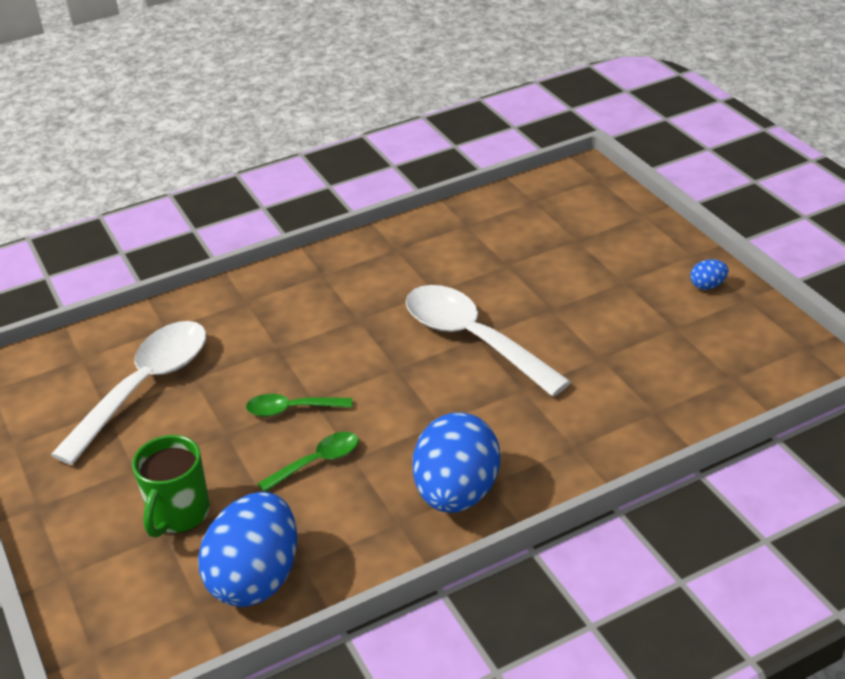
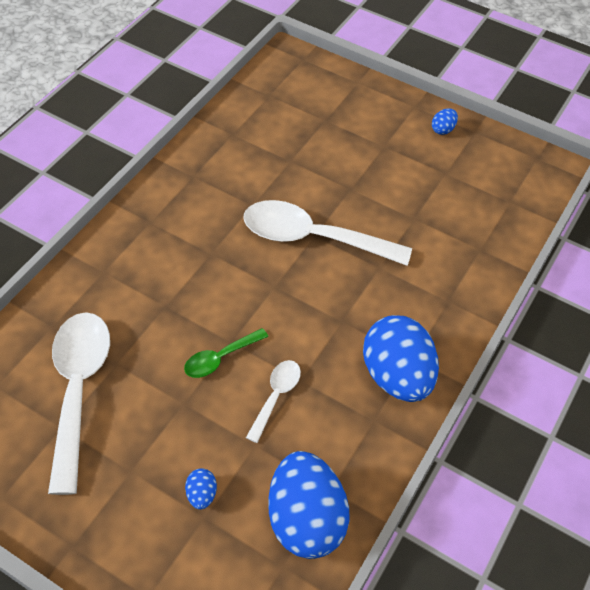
camera: 35 degrees left, 15 degrees up
green mug [132,435,210,538] -> blue egg [185,469,217,510]
green spoon [257,432,359,492] -> white spoon [246,360,301,443]

